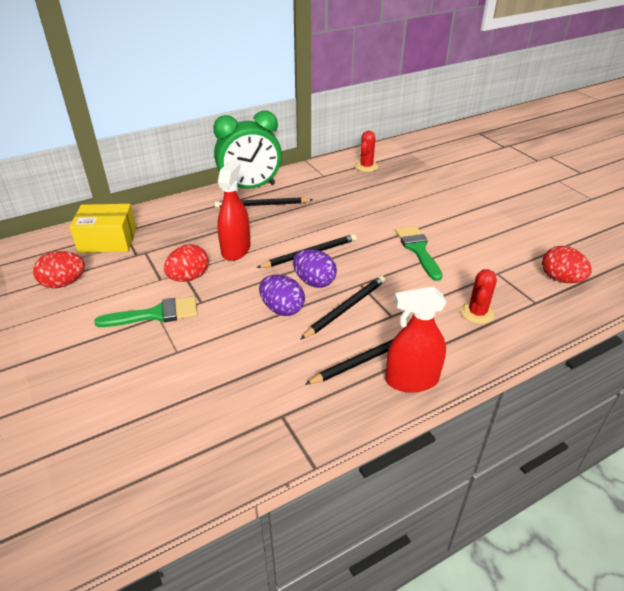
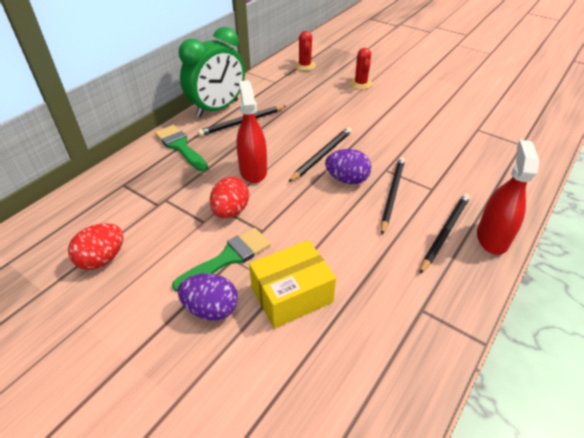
camera: 25 degrees left, 5 degrees up
yellow box [69,204,137,253] -> yellow box moved to [249,240,336,329]
purple egg [259,275,305,316] -> purple egg moved to [178,273,238,320]
red spray bottle [385,287,447,393] -> red spray bottle turned 135 degrees clockwise [477,140,539,255]
green brush [396,226,443,281] -> green brush moved to [155,125,208,171]
red cactus [461,269,497,324] -> red cactus moved to [349,48,372,89]
red egg [542,246,592,283] -> none

